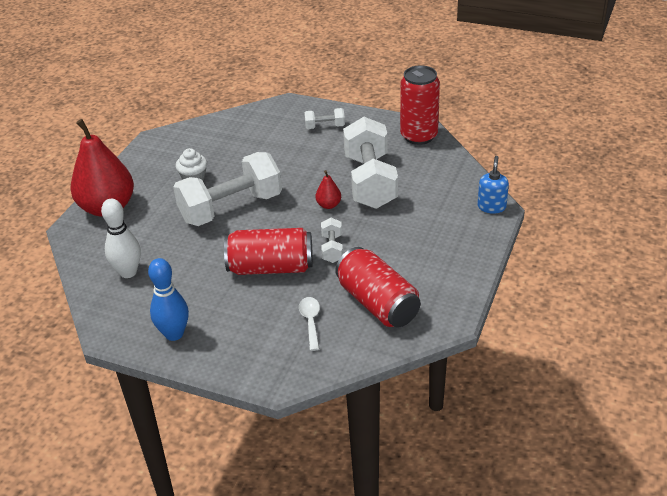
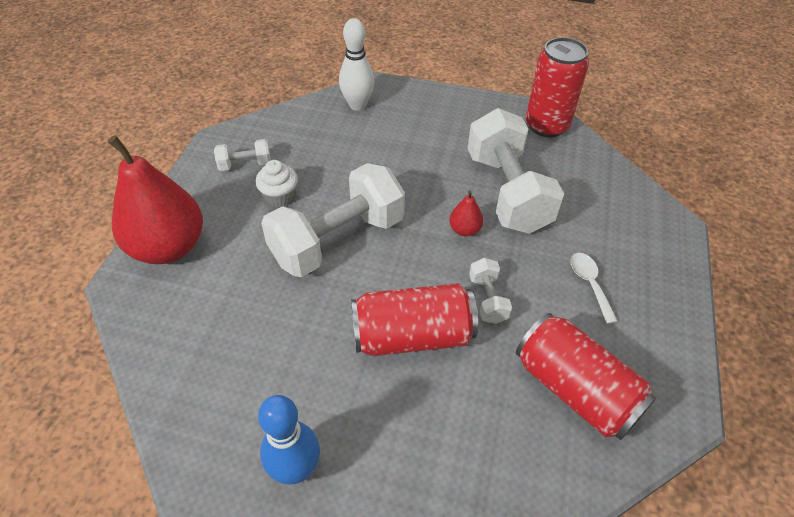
camera: 10 degrees left, 10 degrees up
white bowling pin [101,199,141,278] -> white bowling pin moved to [339,18,375,111]
white spoon [299,297,320,351] -> white spoon moved to [571,253,618,324]
white dumbbell [304,108,345,129] -> white dumbbell moved to [214,139,271,171]
blue soap dispenser [477,156,509,214] -> none

